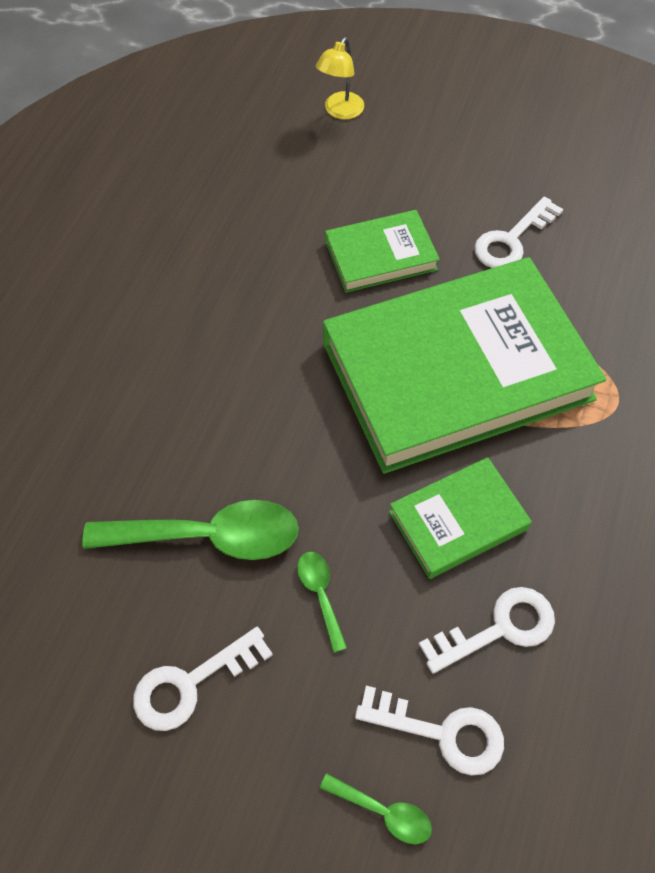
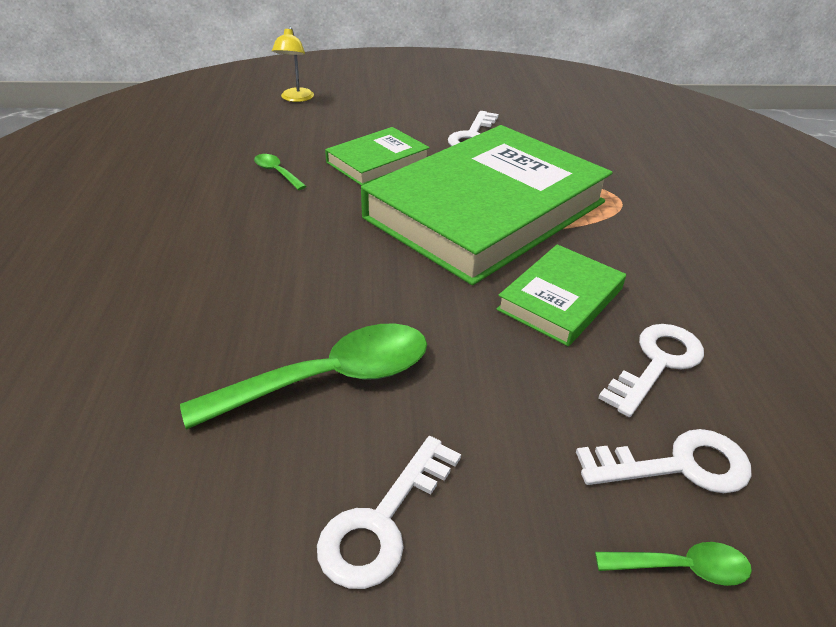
camera: 25 degrees left, 20 degrees down
green spoon [297,552,347,653] -> green spoon moved to [254,154,306,190]

